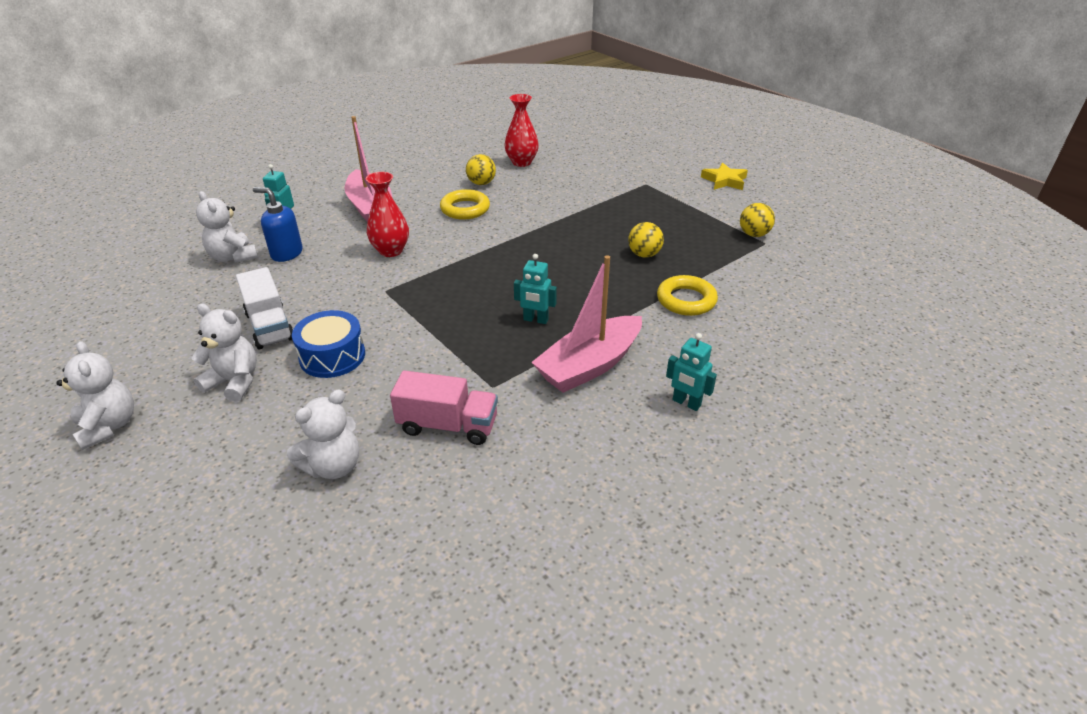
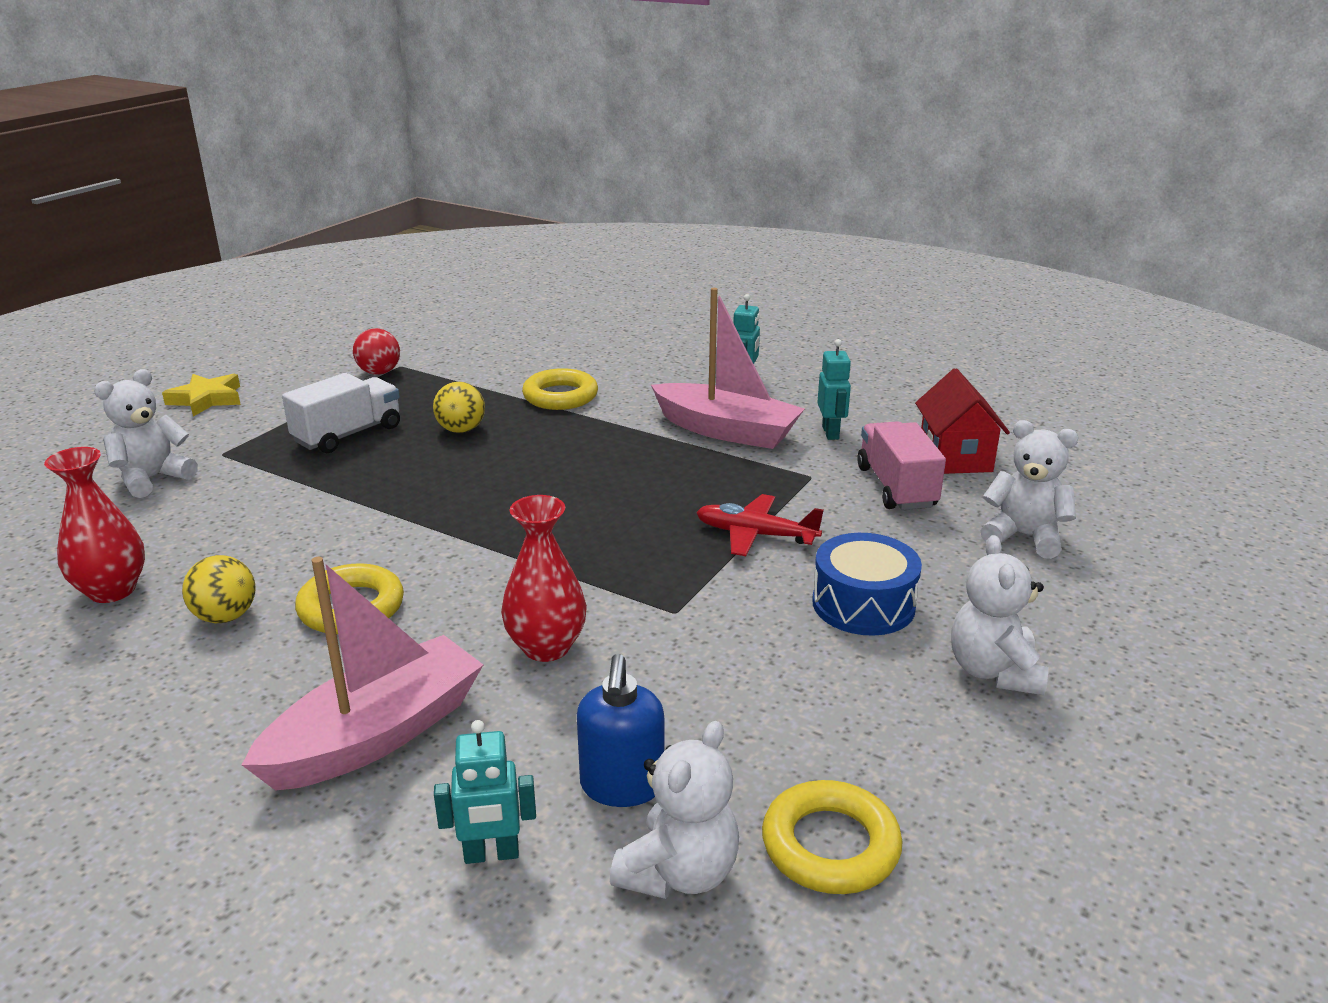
camera: 110 degrees left, 10 degrees down
white teddy bear [56,341,134,450] -> white teddy bear moved to [94,369,198,498]
white truck [236,267,293,349] -> white truck moved to [282,373,400,453]
turquoise robot [514,254,557,324] -> turquoise robot moved to [817,339,851,440]
yellow ball [740,203,775,237] -> red ball [353,328,400,375]
none -> red plane [696,494,824,556]
none -> yellow ring [762,780,902,894]
none -> red house [915,368,1010,474]

